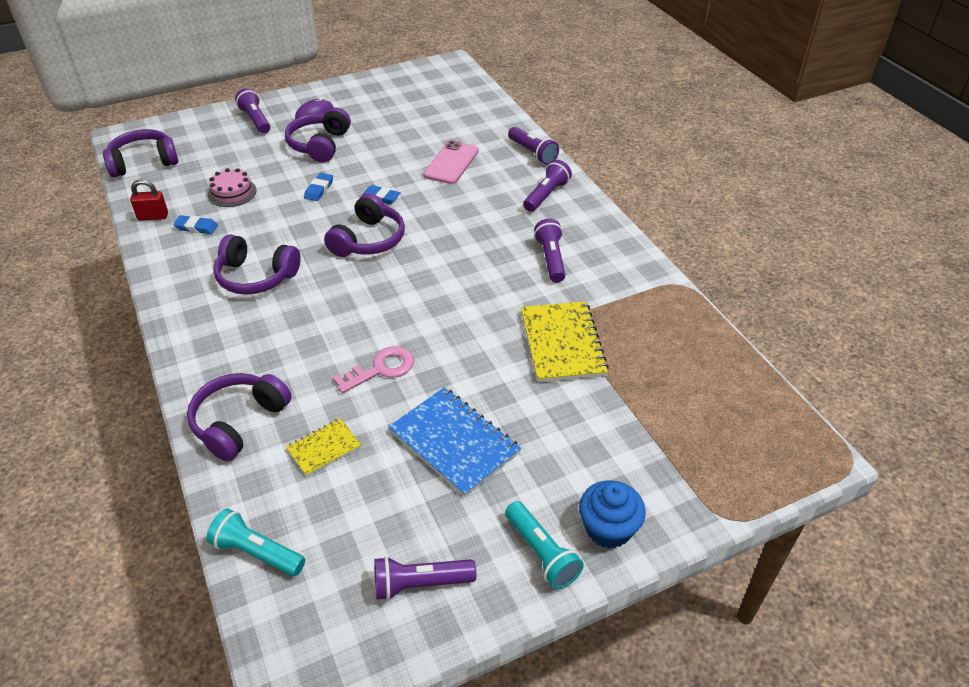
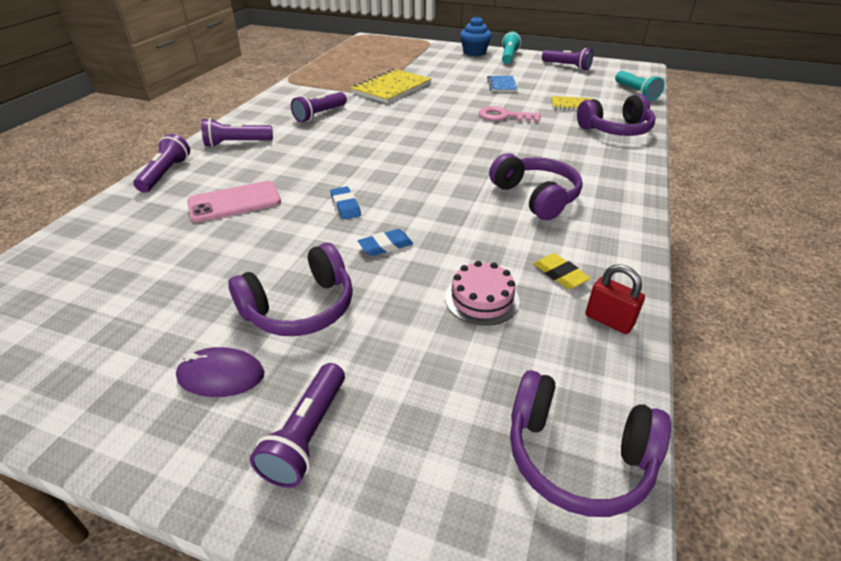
camera: 135 degrees left, 5 degrees down
blue eraser [173,215,218,234] -> yellow eraser [533,253,591,289]
purple headphones [324,193,405,257] -> none
blue notebook [388,387,521,497] -> blue notebook [487,76,518,92], size x0.55

